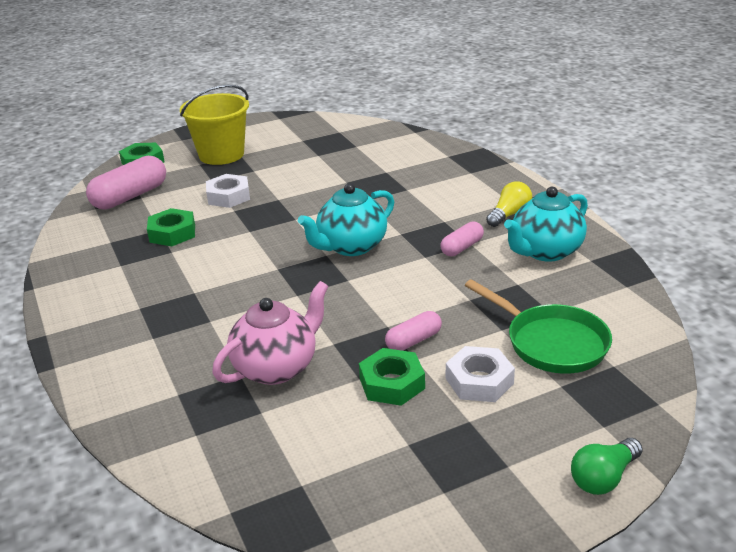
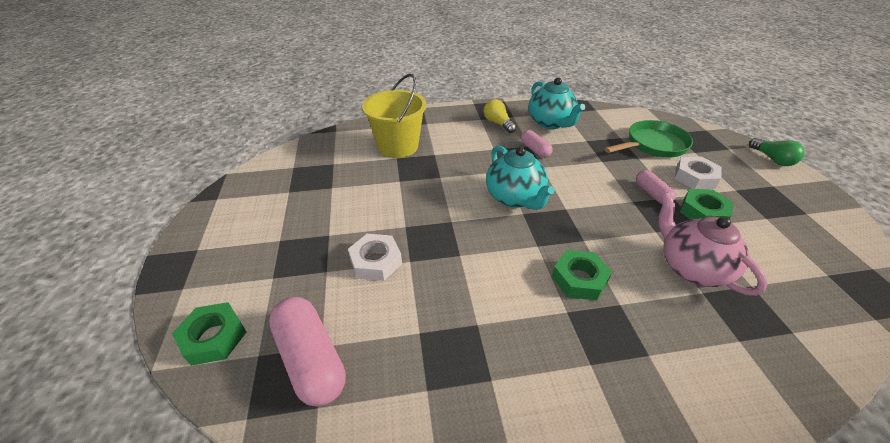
camera: 75 degrees left, 10 degrees up
green nut [147,208,195,246] -> green nut moved to [552,250,612,300]
yellow bucket [180,85,249,165] -> yellow bucket moved to [362,74,427,158]

